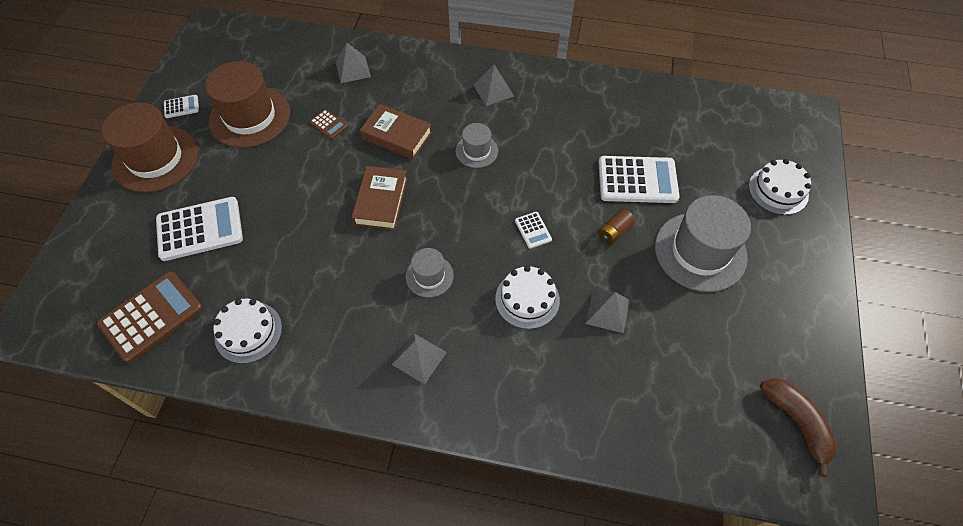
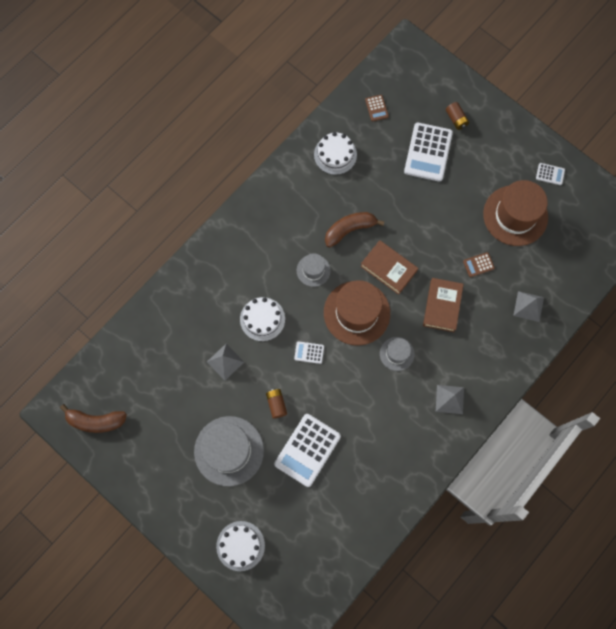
camera: 120 degrees right, 15 degrees up
brown calculator [97,271,203,363] -> brown calculator [365,95,389,121], size x0.46
brown hat [101,102,198,192] -> brown hat moved to [324,280,390,345]
white calculator [164,95,199,118] -> white calculator turned 90 degrees counterclockwise [536,163,565,185]
brown book [360,104,432,159] -> brown book turned 45 degrees counterclockwise [423,278,464,332]
grey pyramid [392,333,447,384] -> none
none -> brown banana [325,212,385,248]
none -> brown battery [446,102,469,130]

